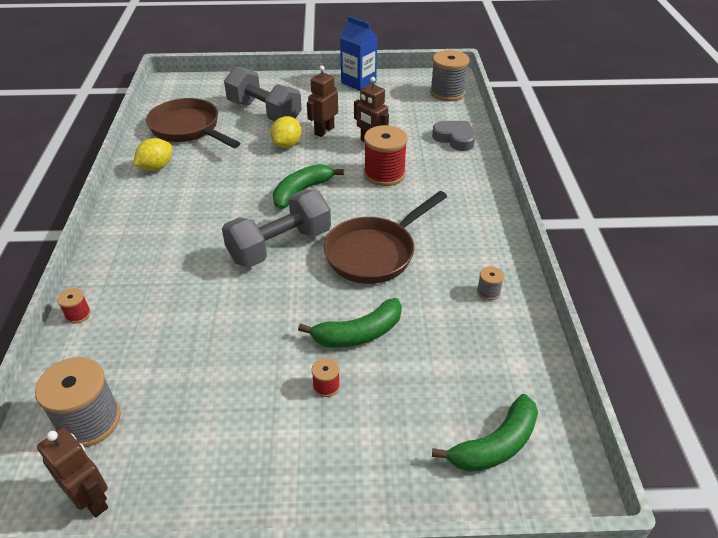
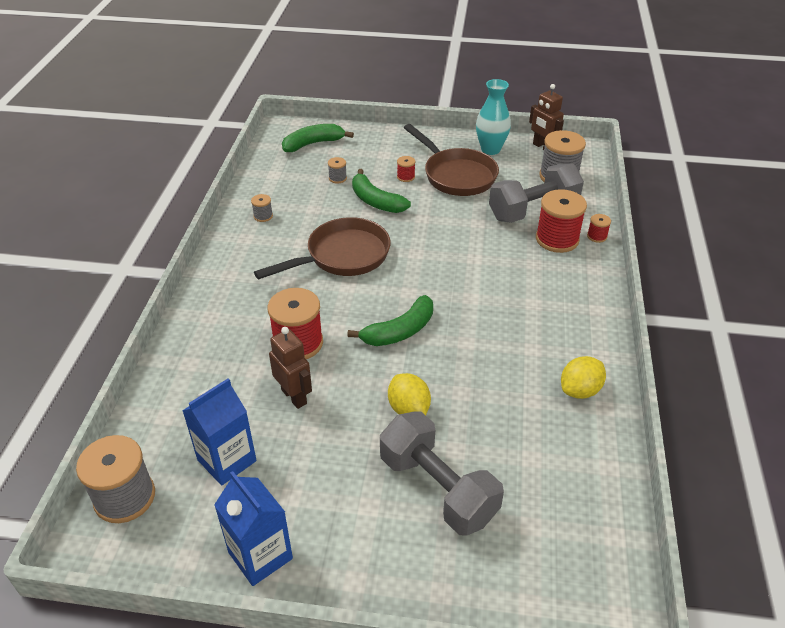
camera: 170 degrees left, 0 degrees up
brown pan [146,98,240,148] -> brown pan moved to [404,124,499,196]
grey dumbbell [222,189,331,268] -> grey dumbbell moved to [489,164,584,223]
yellow lemon [270,116,302,148] -> yellow lemon turned 60 degrees counterclockwise [388,373,431,415]
green banana [298,298,402,348] -> green banana turned 120 degrees counterclockwise [352,169,411,213]
brown robot [307,66,338,137] -> none
grey heart [432,121,475,151] -> none
none -> blue carton [182,378,257,486]
none -> grey spool [328,157,347,183]
none -> turquoise vase [476,79,511,155]
none -> red spool [536,189,587,253]

